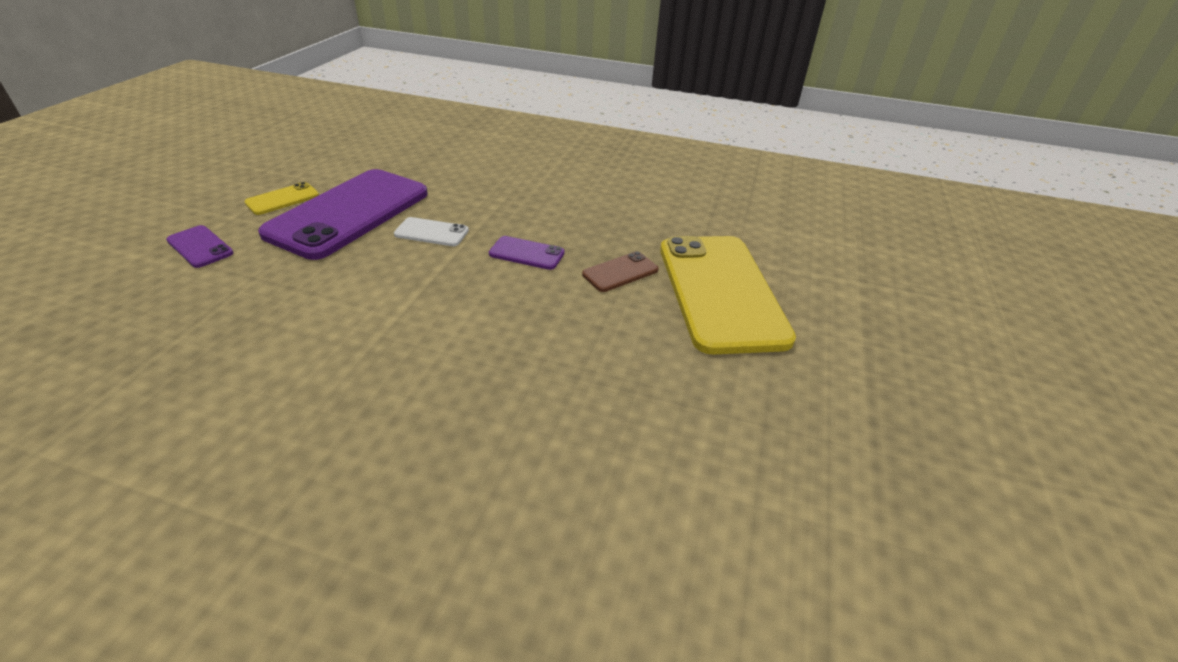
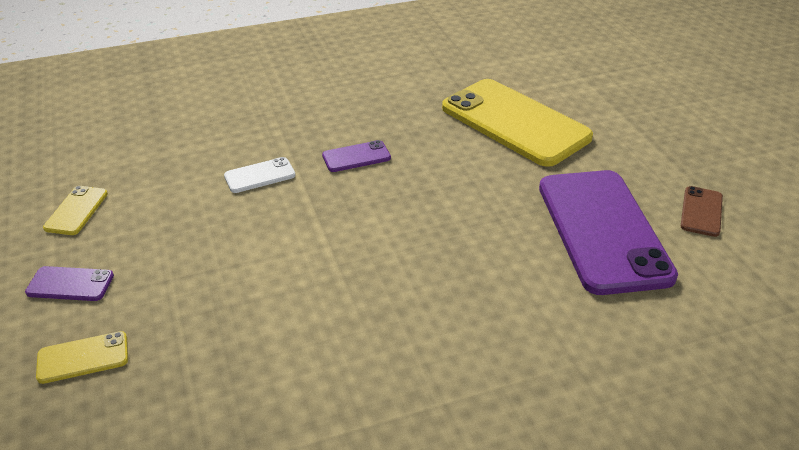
camera: 35 degrees left, 0 degrees up
purple phone [258,169,428,260] -> purple phone moved to [539,170,678,295]
brown phone [582,251,659,292] -> brown phone moved to [681,186,723,237]
none -> yellow phone [36,331,128,384]

